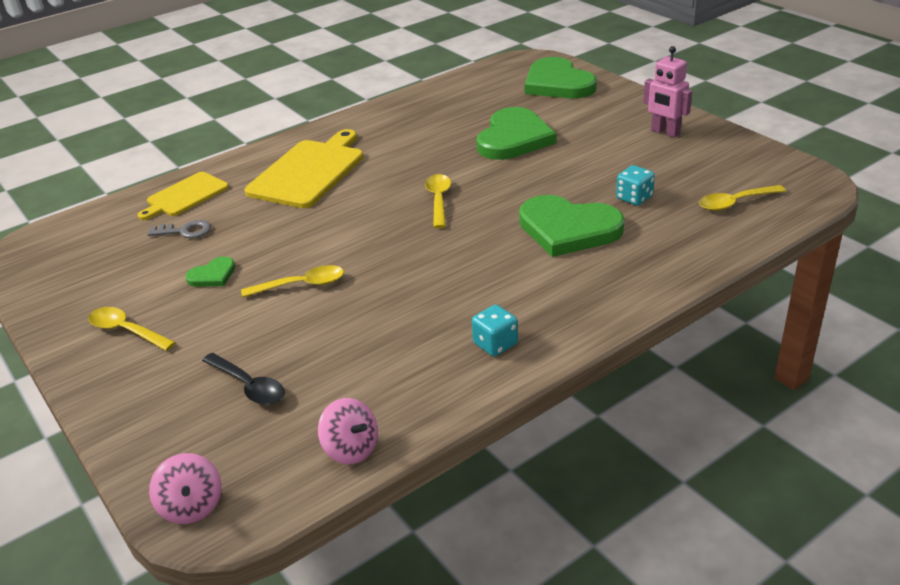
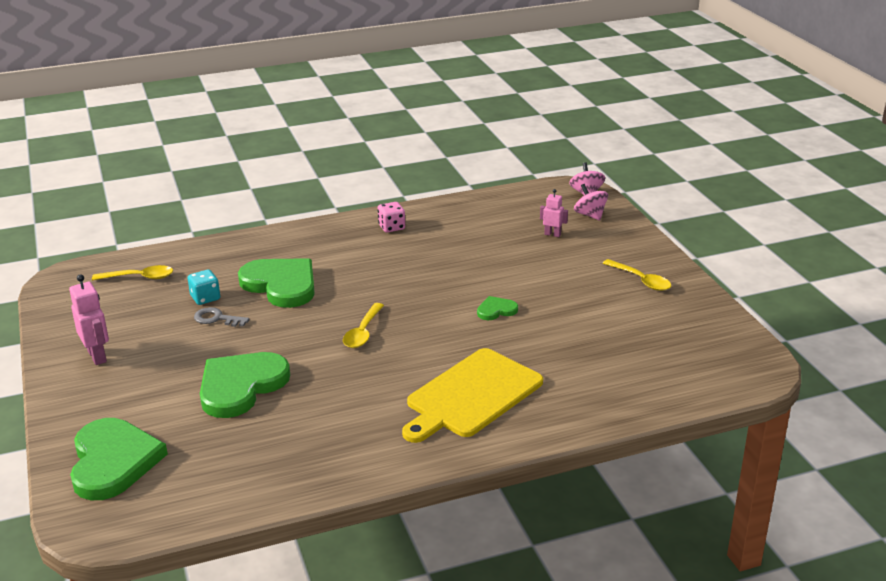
camera: 165 degrees left, 5 degrees down
yellow cutting board [138,172,229,220] -> none
grey key [147,220,211,238] -> grey key moved to [194,307,250,327]
green heart [185,256,235,287] -> green heart moved to [477,296,518,320]
black spoon [202,353,285,405] -> pink robot [540,189,568,237]
yellow spoon [241,265,344,298] -> none
pink spinning top [318,398,378,464] -> pink spinning top moved to [574,184,608,221]
turquoise dice [472,305,518,356] -> pink dice [378,202,405,233]

